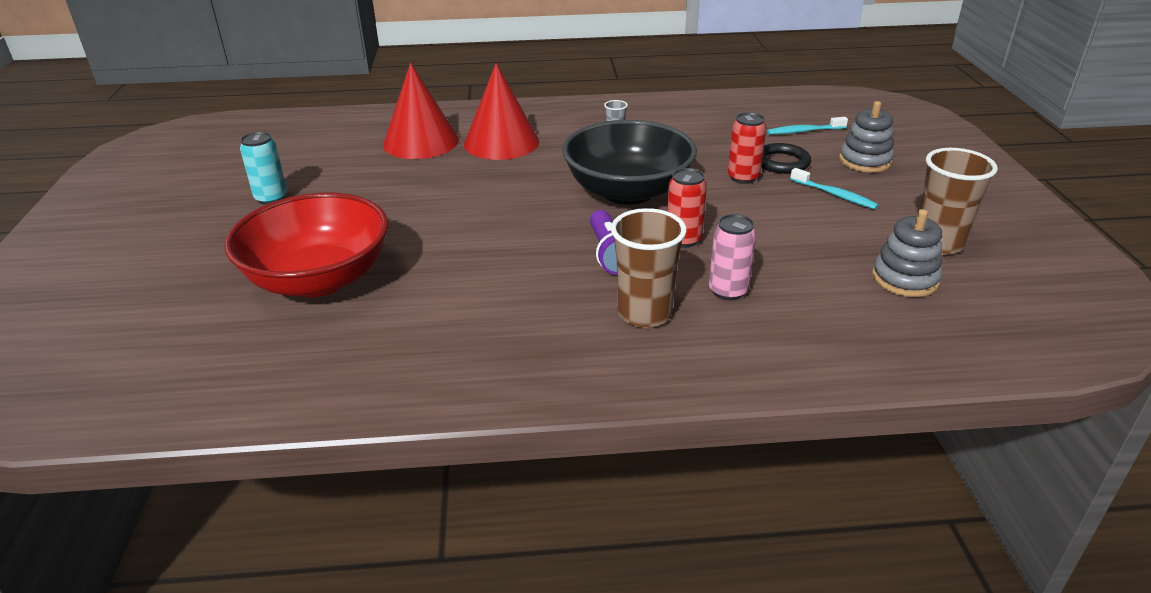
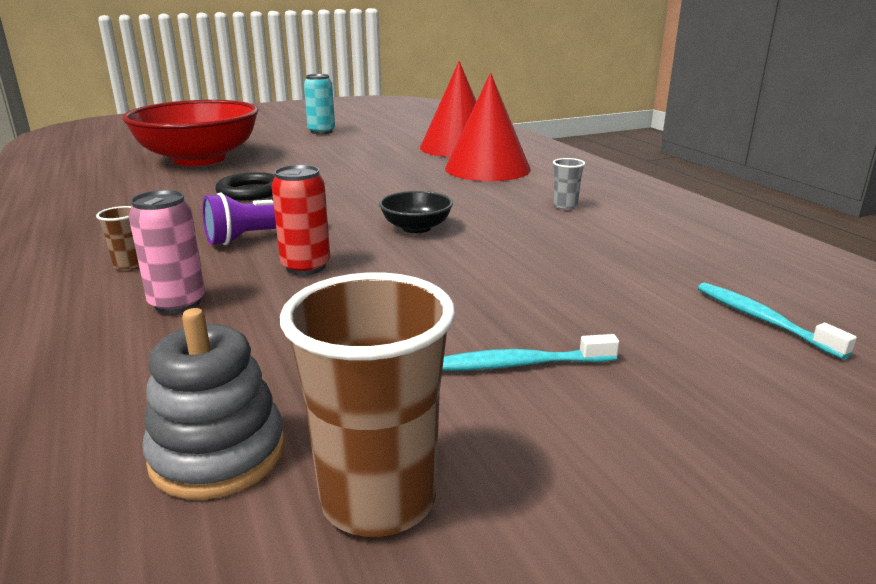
camera: 70 degrees right, 10 degrees down
black bowl [562,120,697,205] -> black bowl [379,191,453,233], size x0.43
brown cup [611,208,687,328] -> brown cup [96,206,139,271], size x0.46
red can [728,112,767,184] -> none
black ring [761,143,811,174] -> black ring moved to [215,172,275,200]
turquoise toothbrush [790,168,879,209] -> turquoise toothbrush turned 60 degrees clockwise [442,334,619,371]
grey stacking toy [839,101,894,173] -> none

